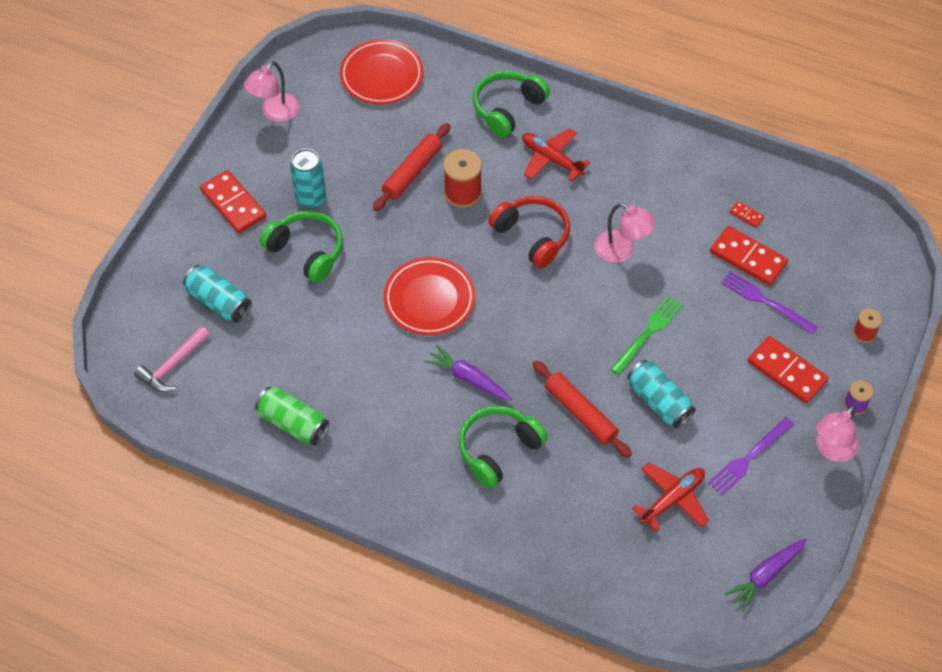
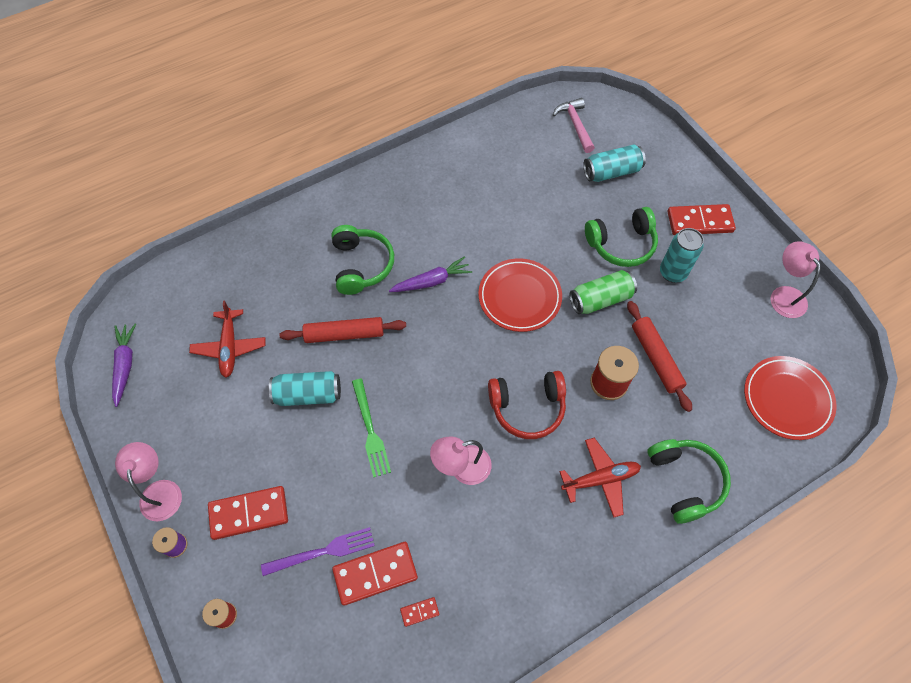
camera: 125 degrees right, 5 degrees up
green can [255,387,329,445] -> green can moved to [570,270,637,314]
purple fork [708,417,794,495] -> none

